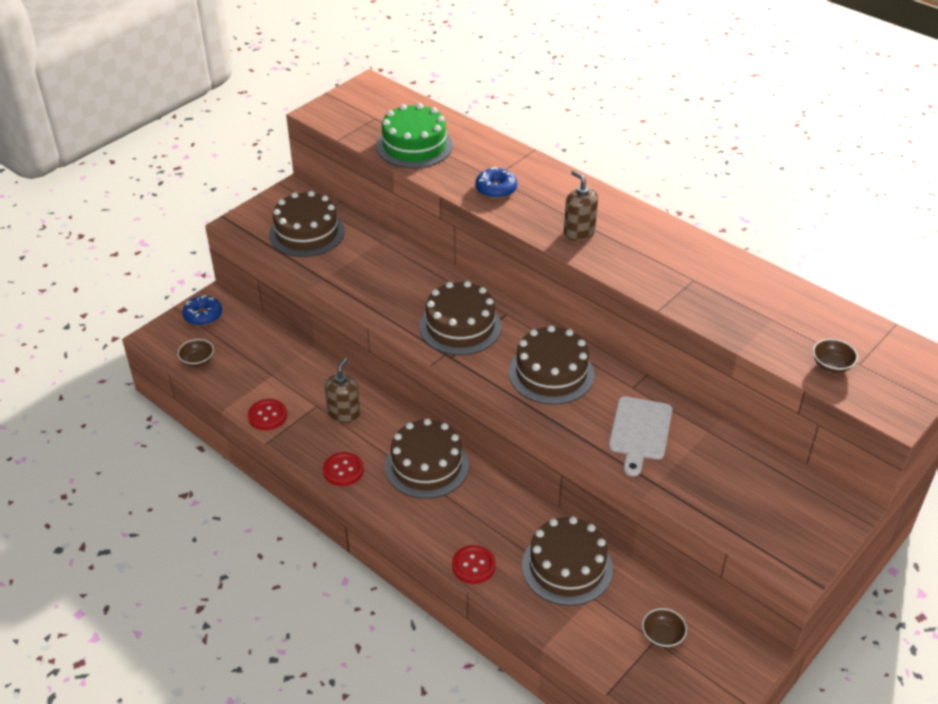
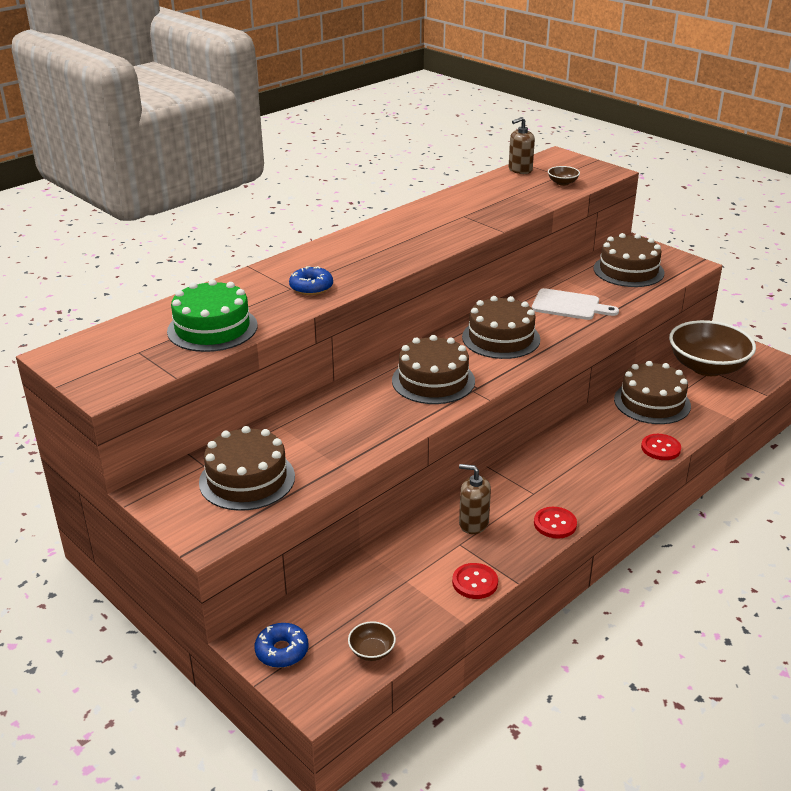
camera: 85 degrees left, 10 degrees down
brown cake [385,418,469,499] -> brown cake moved to [594,233,665,287]
brown soap dispenser [564,171,598,241] -> brown soap dispenser moved to [508,117,535,174]
brown bowl [642,608,687,648] -> brown bowl [669,320,756,376], size x2.49

